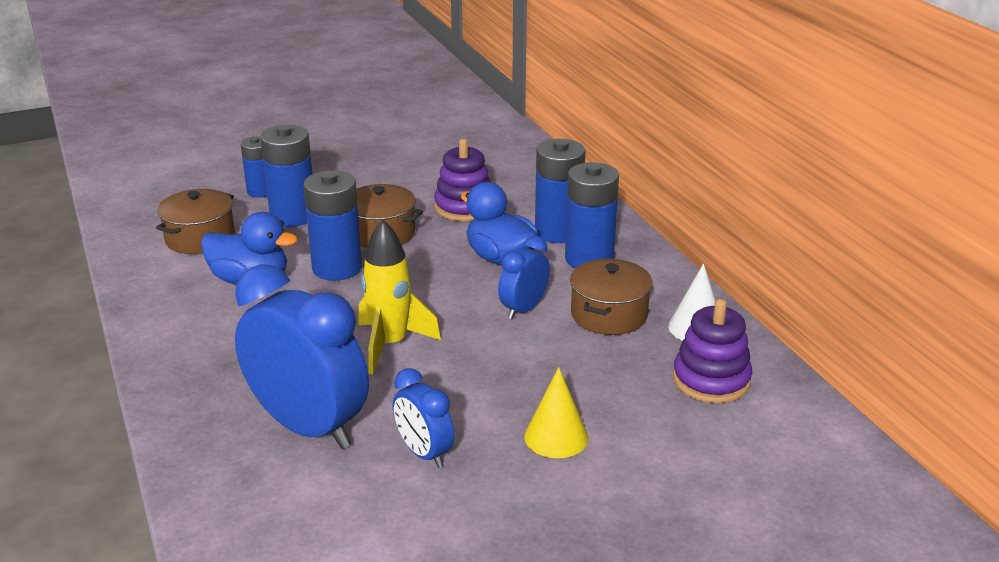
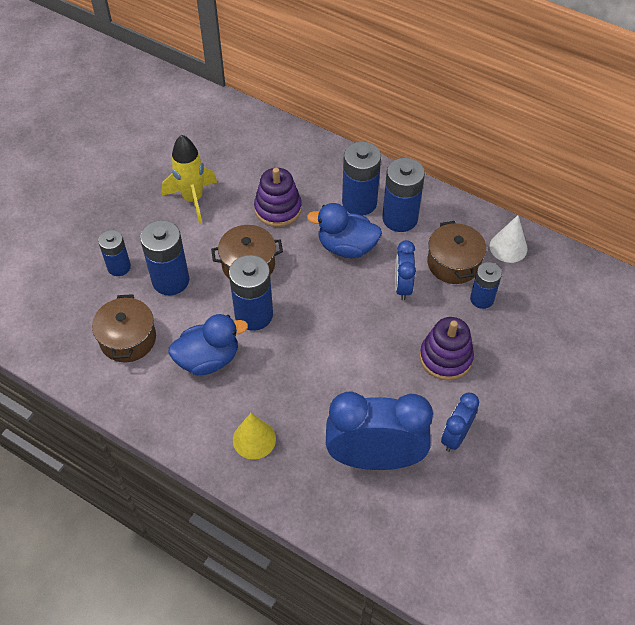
camera: 35 degrees left, 25 degrees up
yellow rocket [358,220,441,374] -> yellow rocket moved to [162,135,217,224]
blue clock [393,368,454,468] -> blue clock turned 105 degrees clockwise [441,393,479,452]
yellow cone [524,367,588,458] -> yellow cone moved to [233,413,276,460]
purple stacking toy [673,299,752,403] -> purple stacking toy moved to [420,317,474,381]
none -> blue battery [470,262,502,309]

